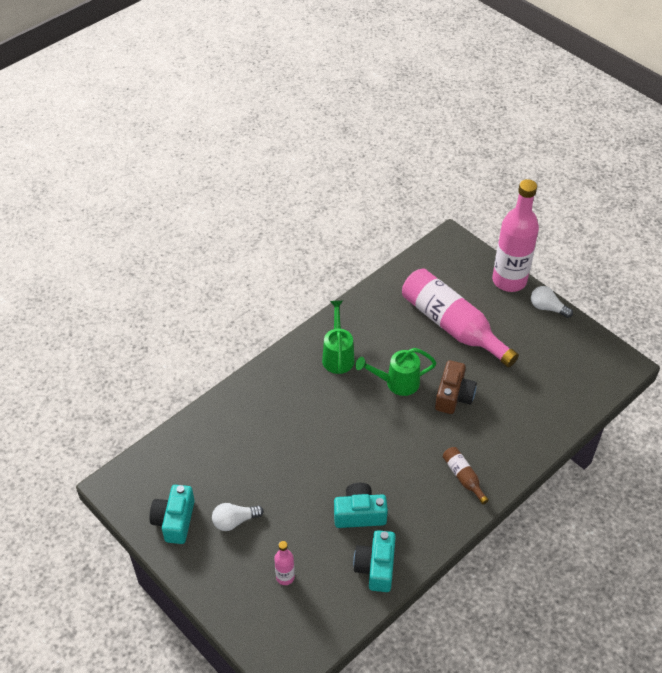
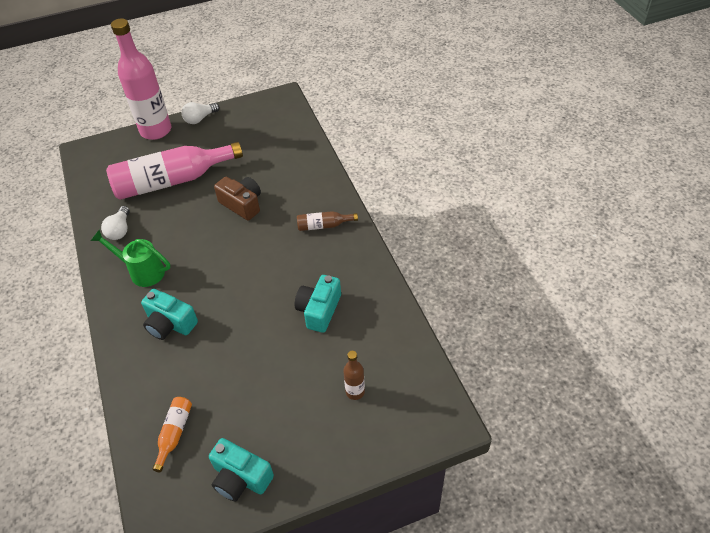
camera: 65 degrees left, 0 degrees up
white light bulb [212,503,264,531] -> white light bulb moved to [101,206,130,240]
pink bottle [274,541,295,585] -> brown bottle [343,351,365,400]
turquoise camera [353,530,396,592] -> turquoise camera moved to [141,289,198,340]
green watering can [355,348,436,396] -> none
none -> orange bottle [152,397,192,472]

